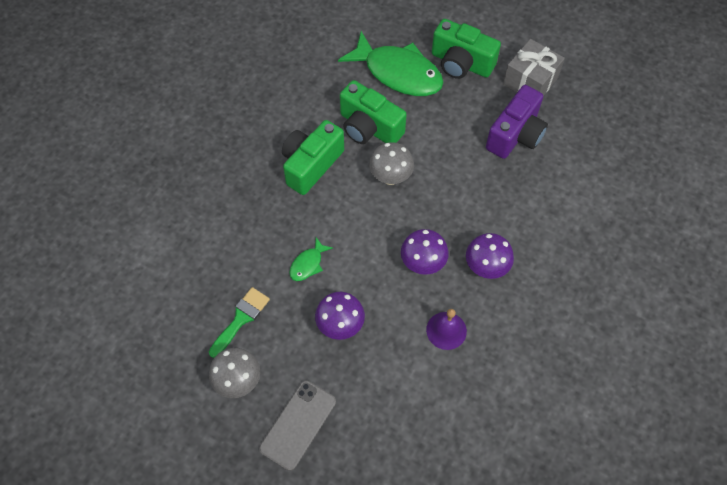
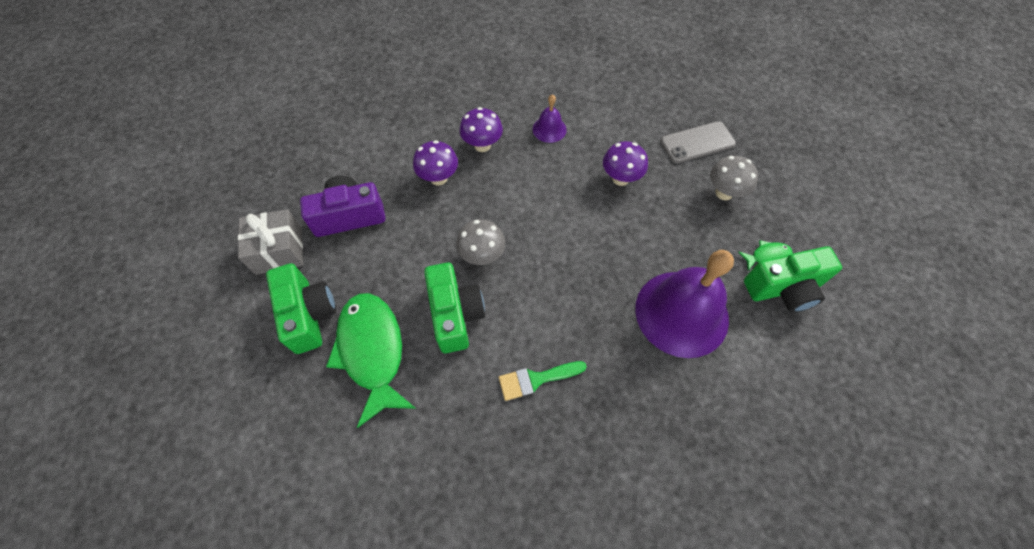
camera: 140 degrees left, 0 degrees up
green brush [209,287,270,358] -> green brush moved to [499,361,587,401]
green camera [282,120,344,195] -> green camera moved to [744,246,842,313]
green fish [289,237,333,281] -> green fish moved to [739,240,793,271]
purple mushroom [401,229,449,275] -> purple mushroom moved to [413,140,458,185]
none -> purple bell [635,250,734,358]

